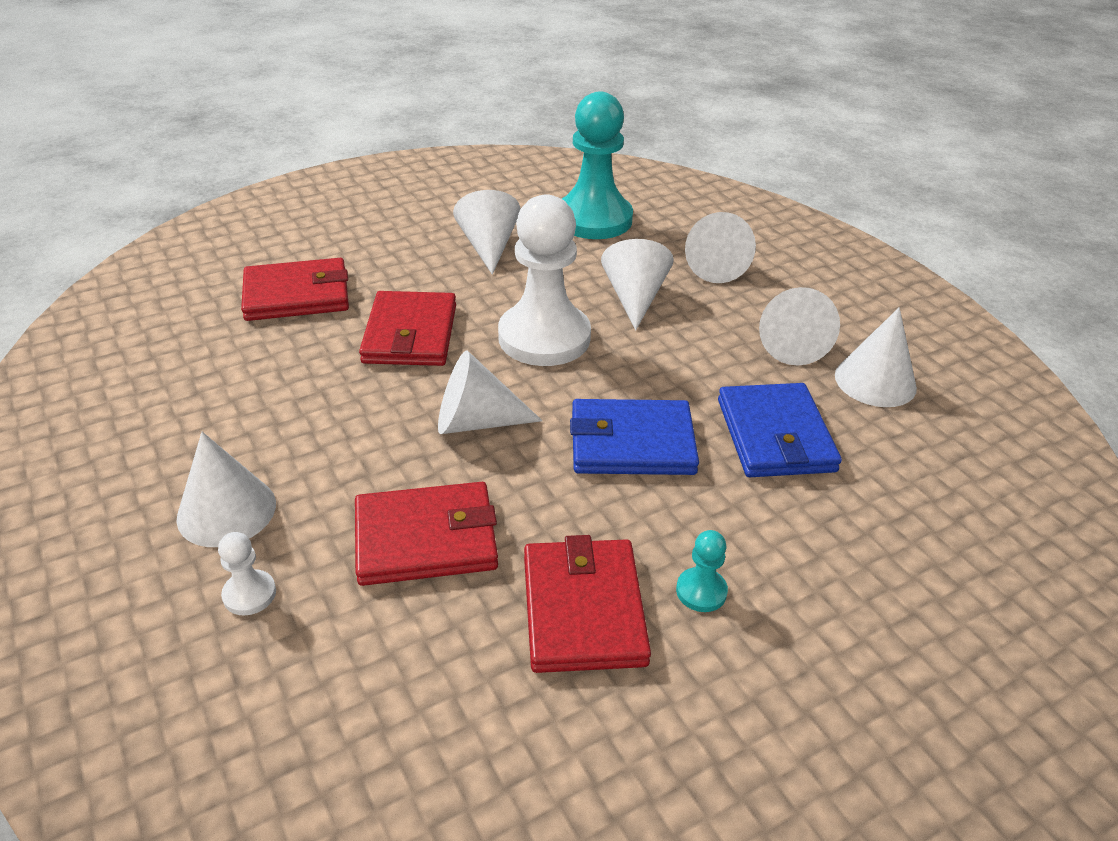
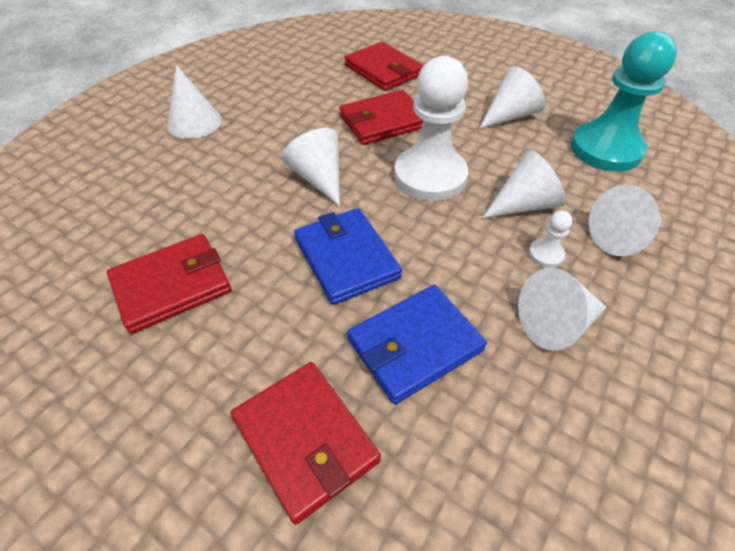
camera: 65 degrees right, 10 degrees up
white pawn [218,532,276,615] -> white pawn moved to [529,210,572,268]
red wallet [355,482,498,586] -> red wallet moved to [231,362,381,525]
turquoise pawn [676,530,728,612] -> none
white cone [835,307,917,407] -> none

